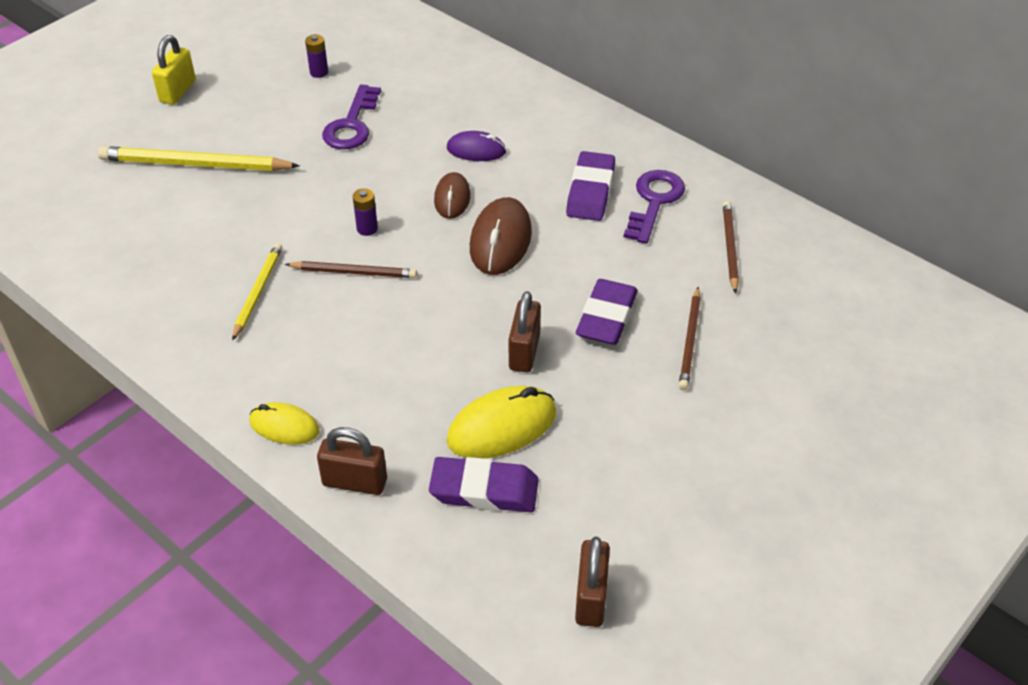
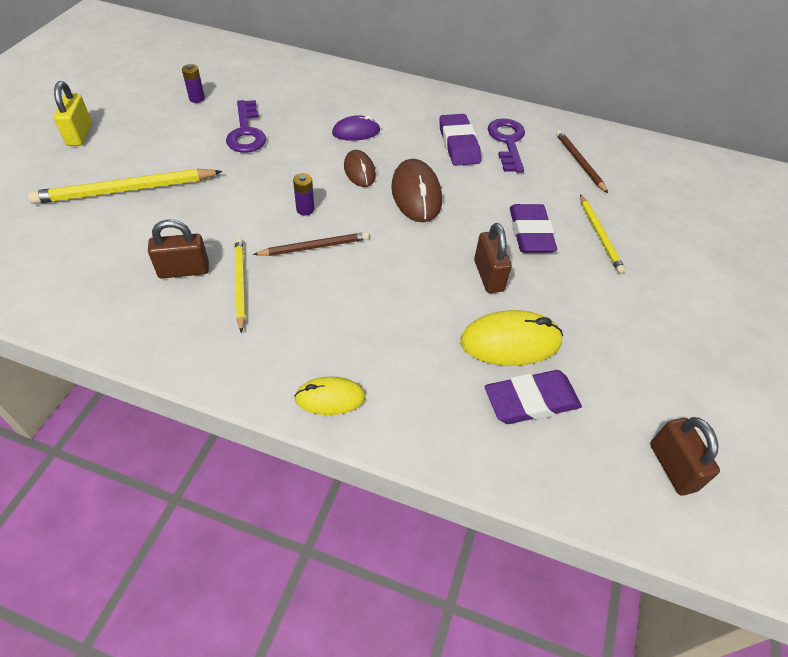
camera: 25 degrees left, 5 degrees up
brown padlock [317,427,387,495] -> brown padlock moved to [148,220,209,279]
yellow mouse [447,386,556,458] -> yellow mouse turned 45 degrees clockwise [460,310,563,366]
brown pencil [679,287,701,390] -> yellow pencil [580,194,625,274]

